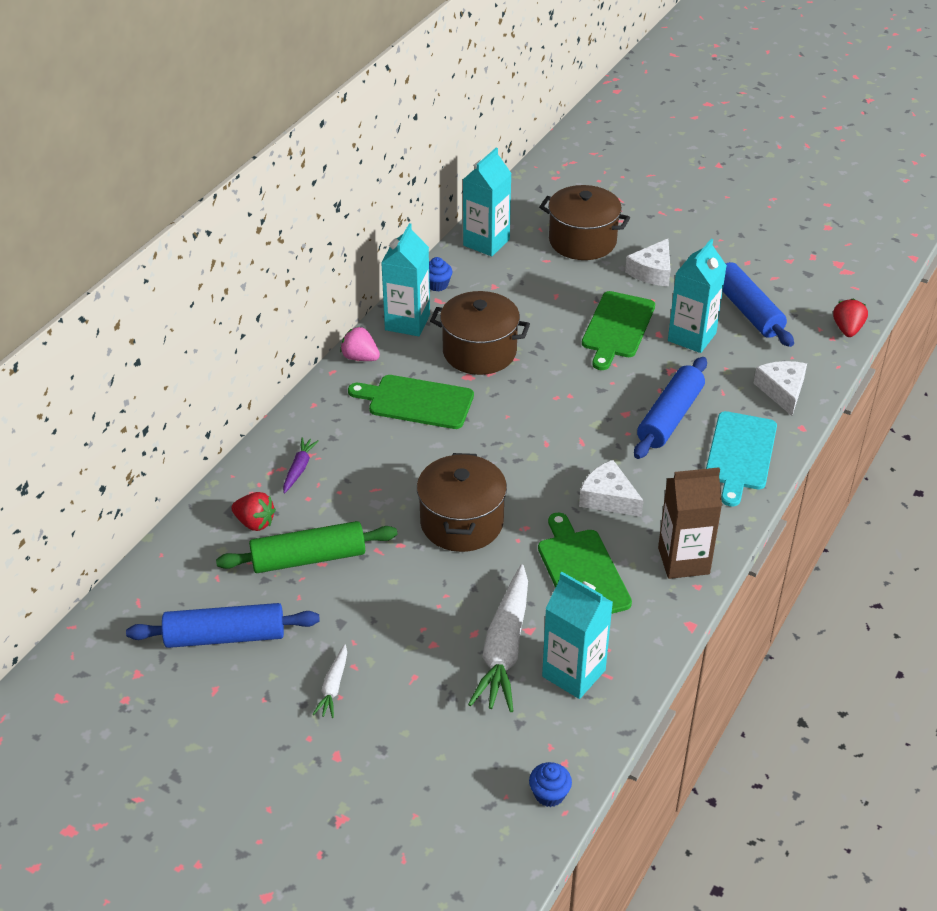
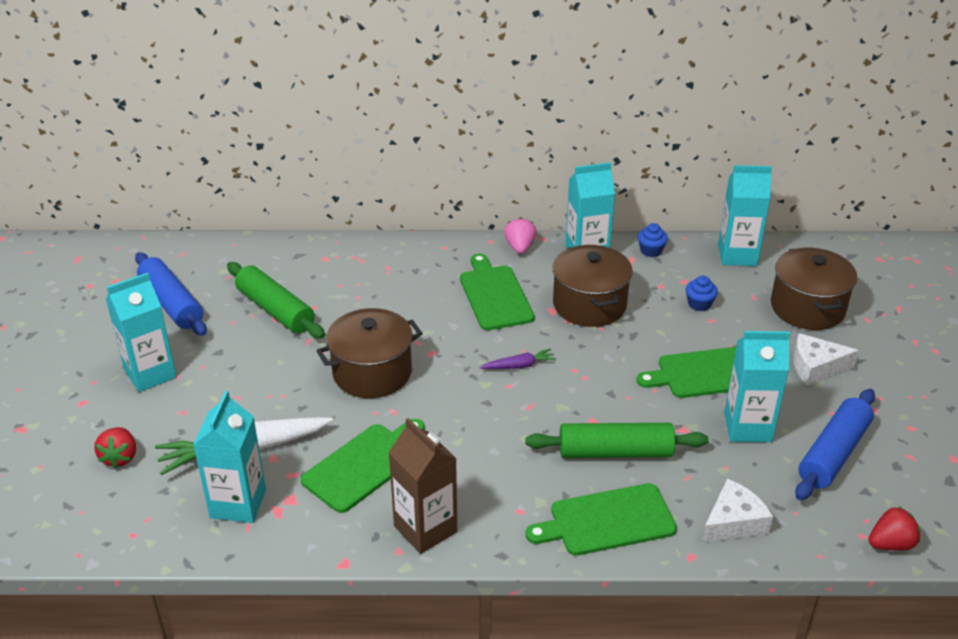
camera: 60 degrees right, 5 degrees down
red strawberry [231,492,276,531] -> red strawberry moved to [94,427,136,468]
purple carrot [283,437,319,493] -> purple carrot moved to [480,348,556,369]
white carrot [312,644,347,718] -> turquoise carton [106,273,177,392]
blue cupcake [529,762,572,807] -> blue cupcake moved to [686,276,718,311]
white cheese [579,460,644,517] -> none
blue rolling pin [634,357,707,459] -> green rolling pin [525,423,708,458]
turquoise cutting board [706,411,777,507] -> green cutting board [525,483,677,556]

